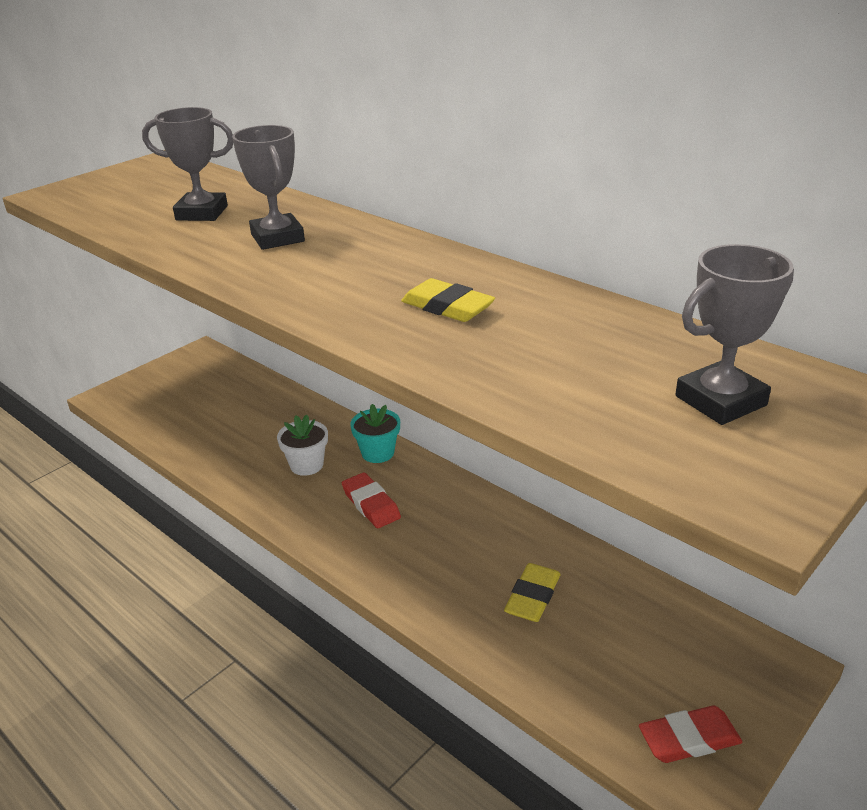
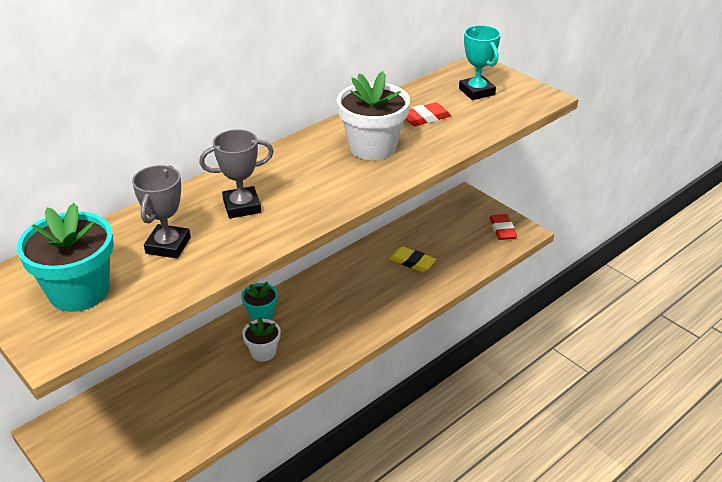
camera: 85 degrees left, 5 degrees up
red eraser [342,472,401,528] -> red eraser moved to [405,102,451,126]
yellow eraser [401,278,495,322] -> white flower pot [337,71,410,160]
grey trophy [675,244,794,425] -> turquoise trophy [459,25,501,100]
none -> turquoise flower pot [17,203,114,312]

